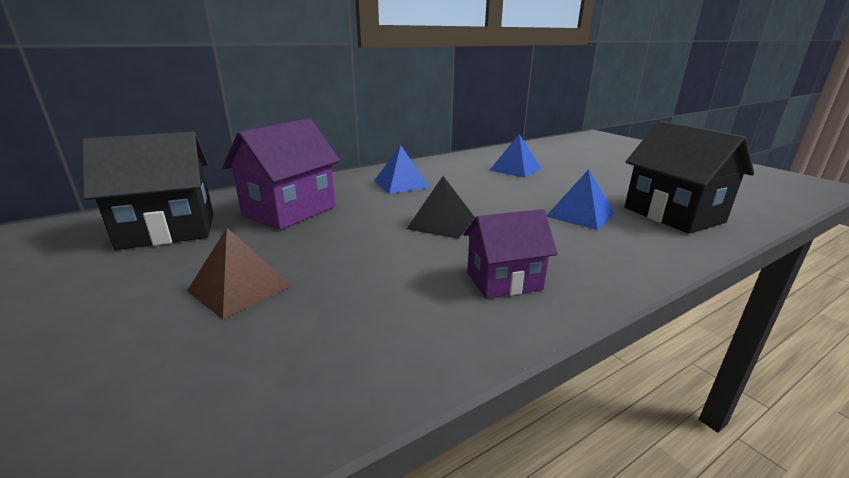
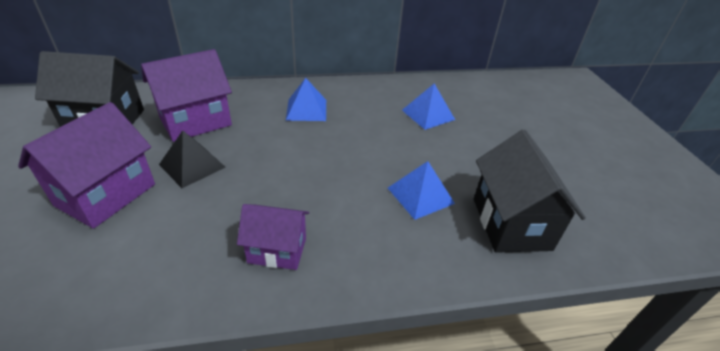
camera: 20 degrees right, 15 degrees up
brown pyramid [187,228,292,320] -> purple house [18,102,155,229]
black pyramid [407,176,475,239] -> black pyramid moved to [159,130,226,188]

